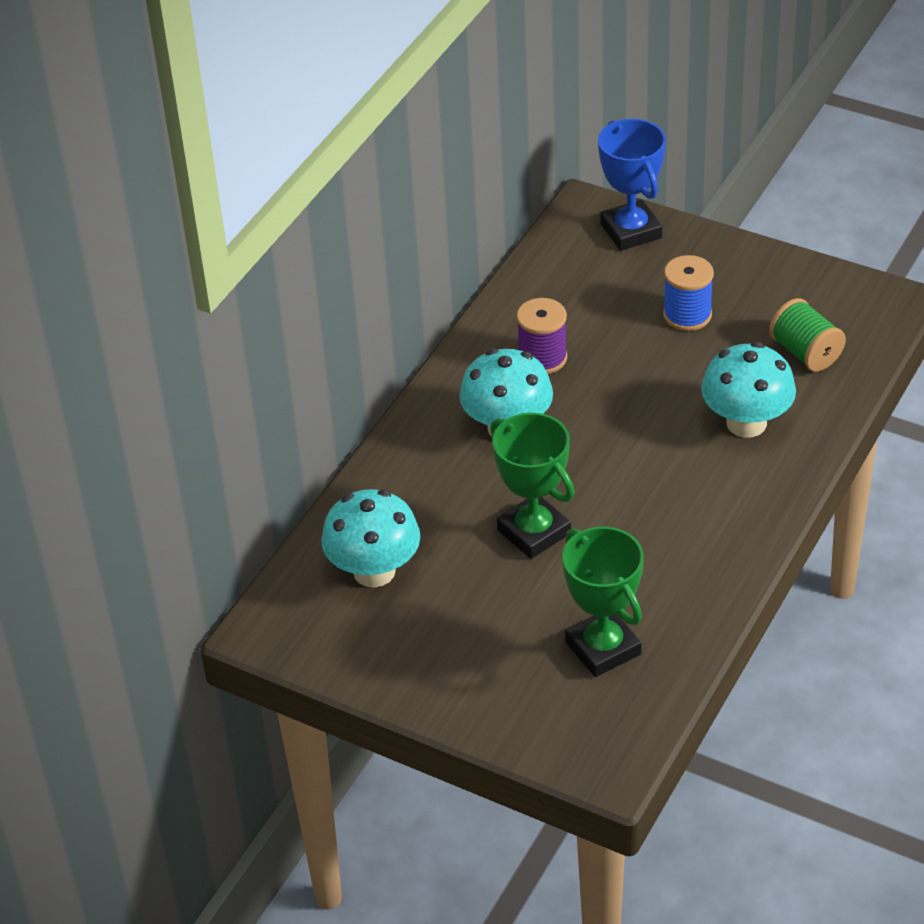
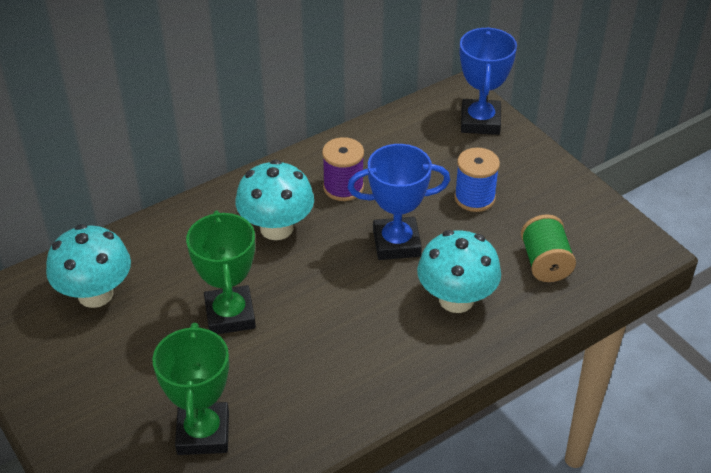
camera: 25 degrees right, 0 degrees up
none -> blue trophy [347,144,450,260]

